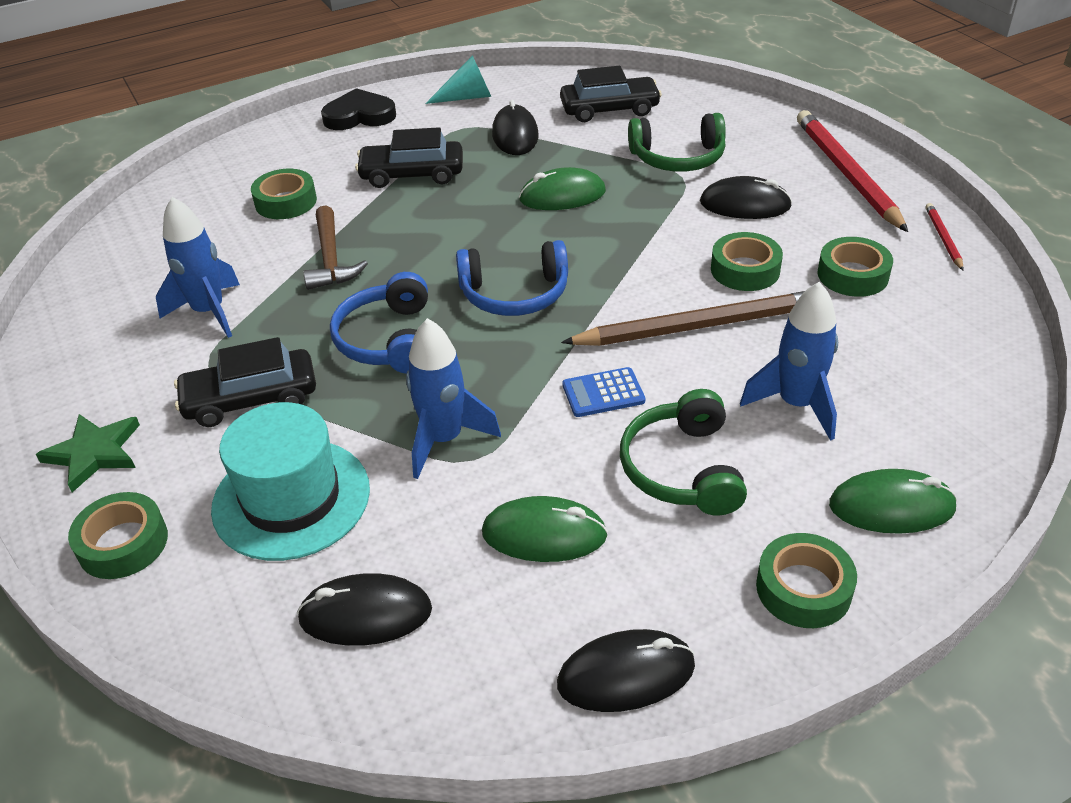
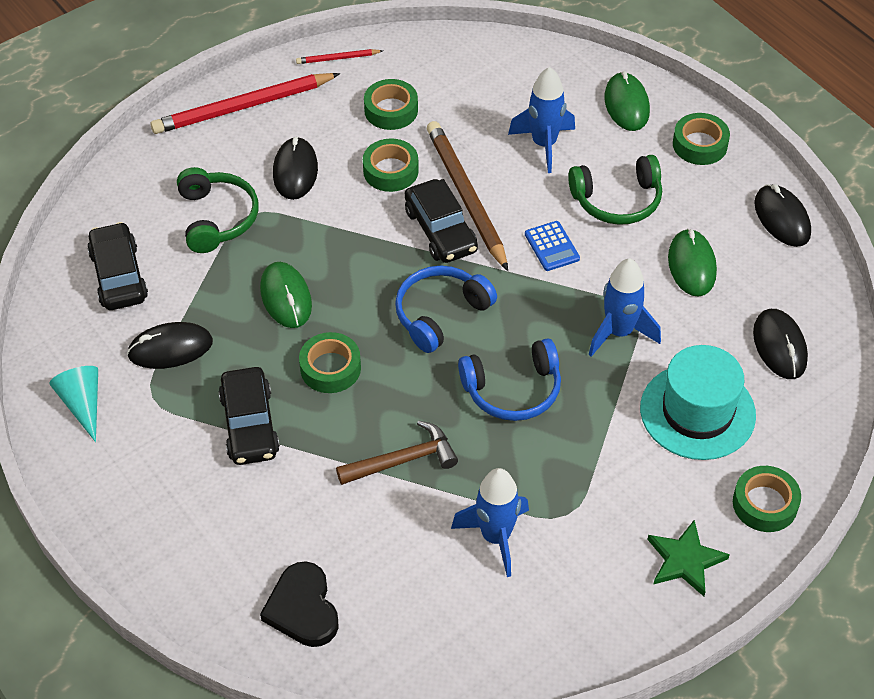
camera: 100 degrees left, 10 degrees up
black car [174,337,316,427] -> black car moved to [405,179,478,263]
green tape [251,169,317,219] -> green tape moved to [299,332,361,393]
black heart [321,88,396,130] -> black heart moved to [260,561,339,647]
blue headphones [456,240,568,316] -> blue headphones turned 120 degrees counterclockwise [395,266,497,353]

